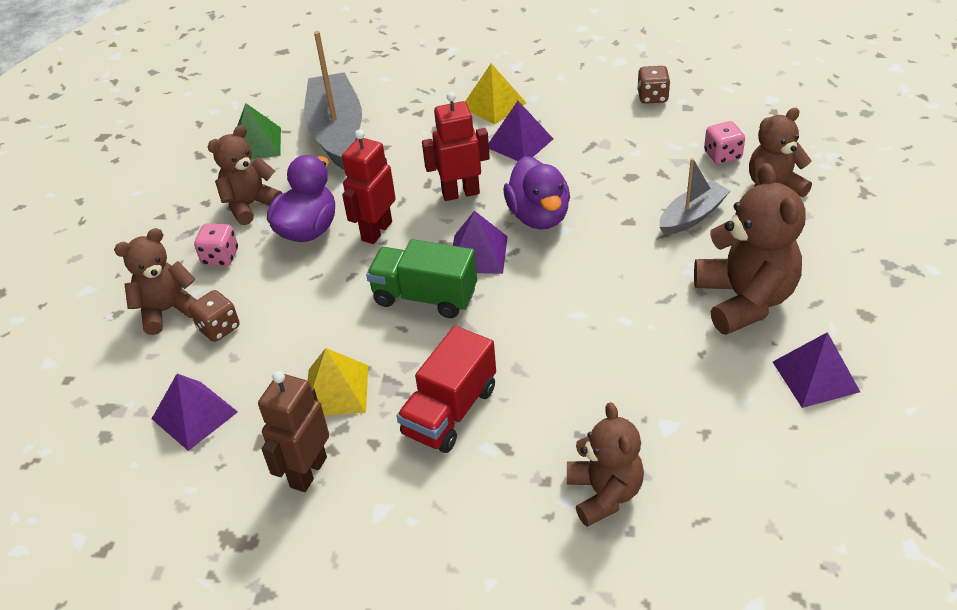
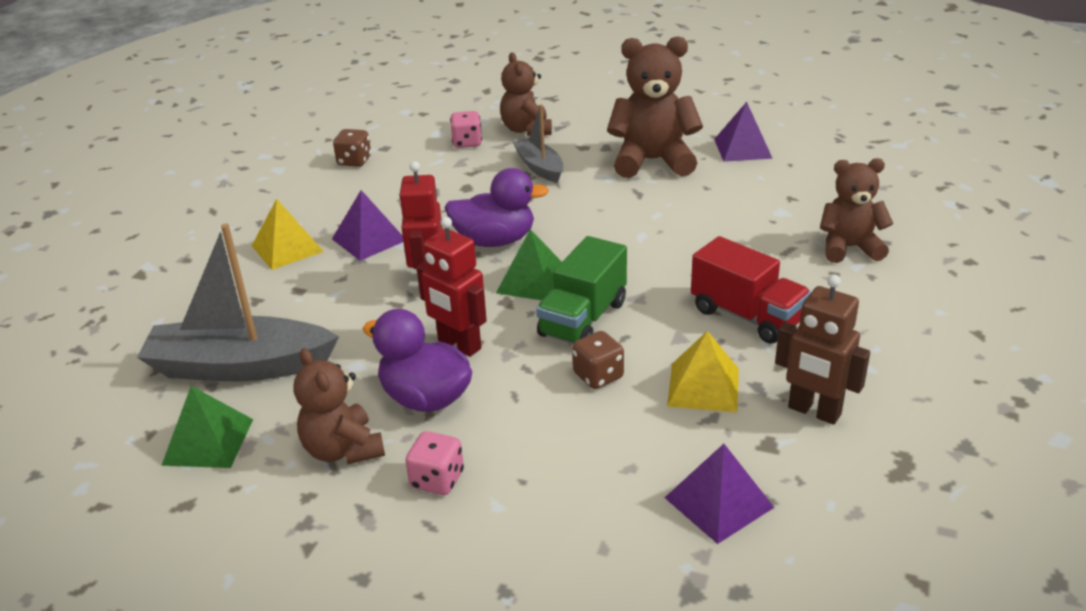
camera: 80 degrees left, 10 degrees down
brown teddy bear [114,228,196,335] -> none
brown dice [189,290,239,342] -> brown dice moved to [572,331,624,389]
purple pyramid [453,211,508,274] -> green pyramid [496,229,562,300]

